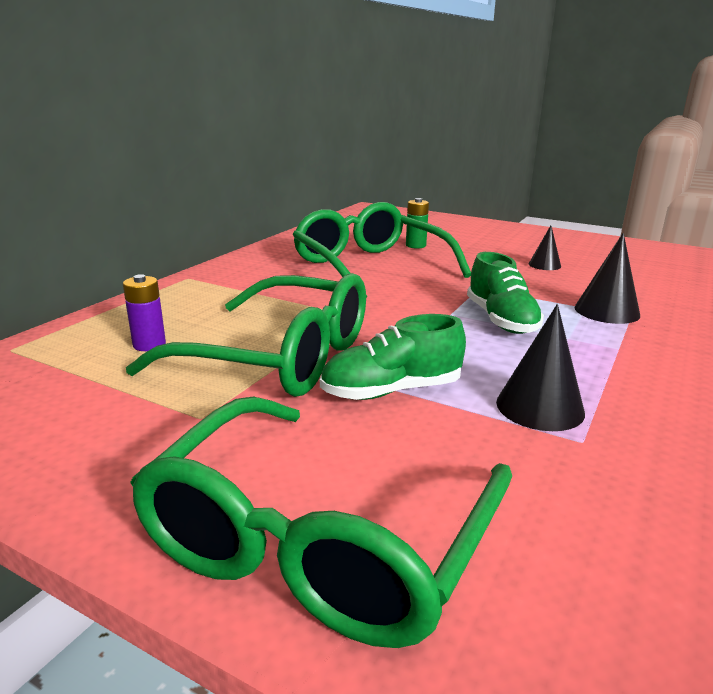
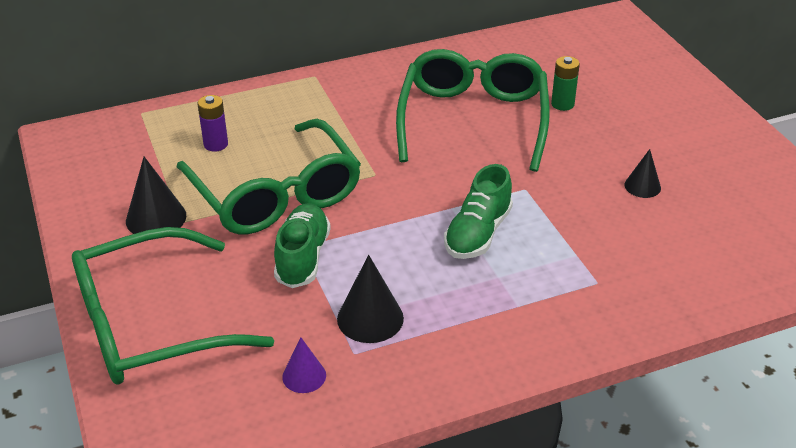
camera: 40 degrees right, 15 degrees up
green shoe [320,314,466,400] -> green shoe turned 75 degrees clockwise [274,203,331,288]
black cone [575,233,640,324] -> black cone moved to [126,157,186,234]
none -> purple cone [282,337,326,393]

